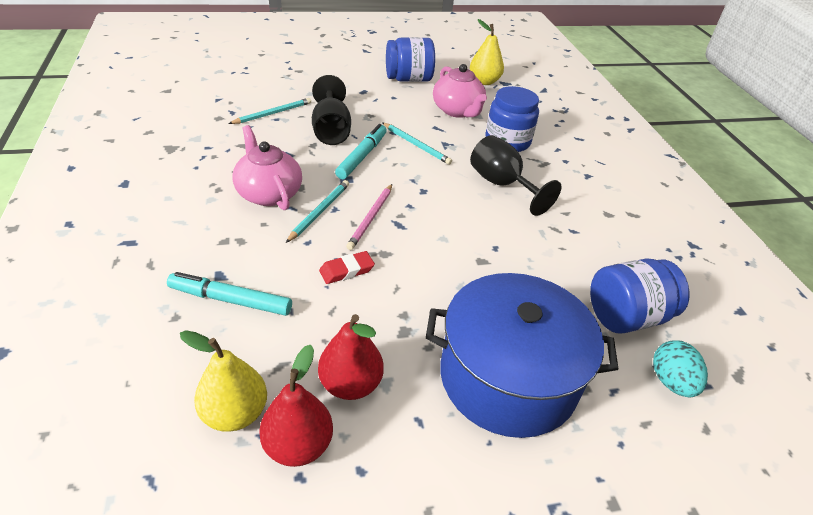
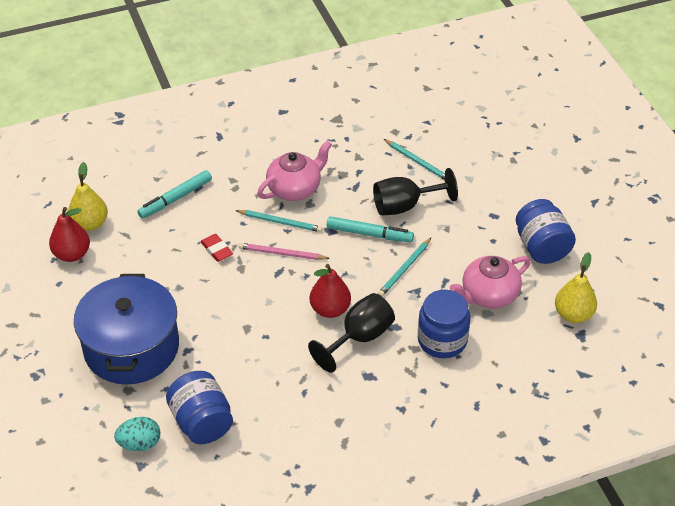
camera: 85 degrees right, 5 degrees up
turquoise marker [167,272,292,316] -> turquoise marker turned 135 degrees counterclockwise [137,170,212,219]
red pear [318,314,384,400] -> red pear moved to [310,264,351,318]

